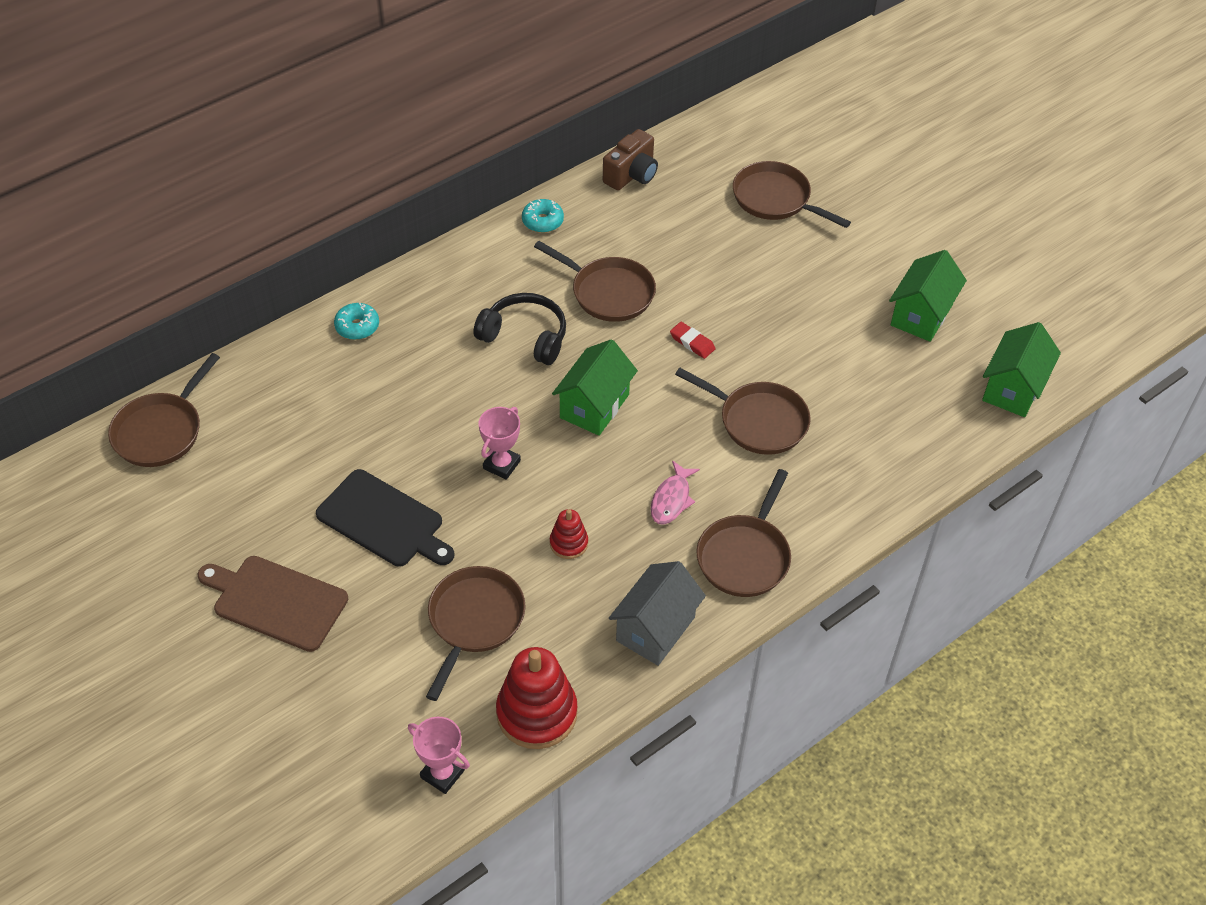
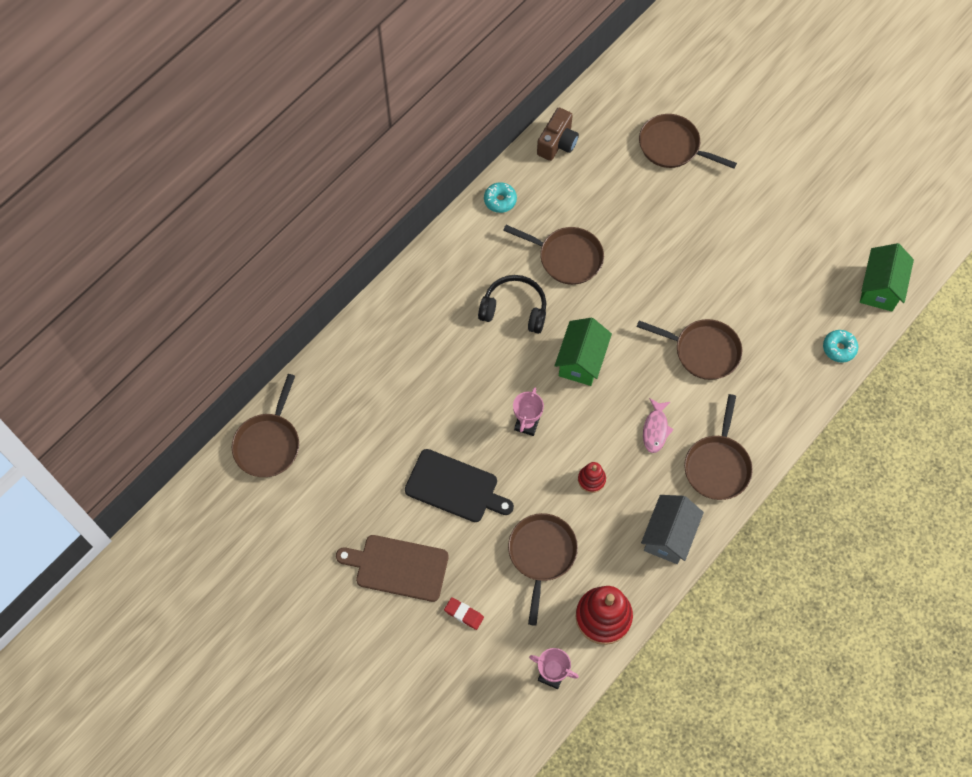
camera: 10 degrees left, 15 degrees up
turquoise donut [334,303,379,340] -> turquoise donut moved to [823,330,858,363]
red eraser [670,322,716,359] -> red eraser moved to [444,597,484,630]
green house [889,250,967,342] -> none

